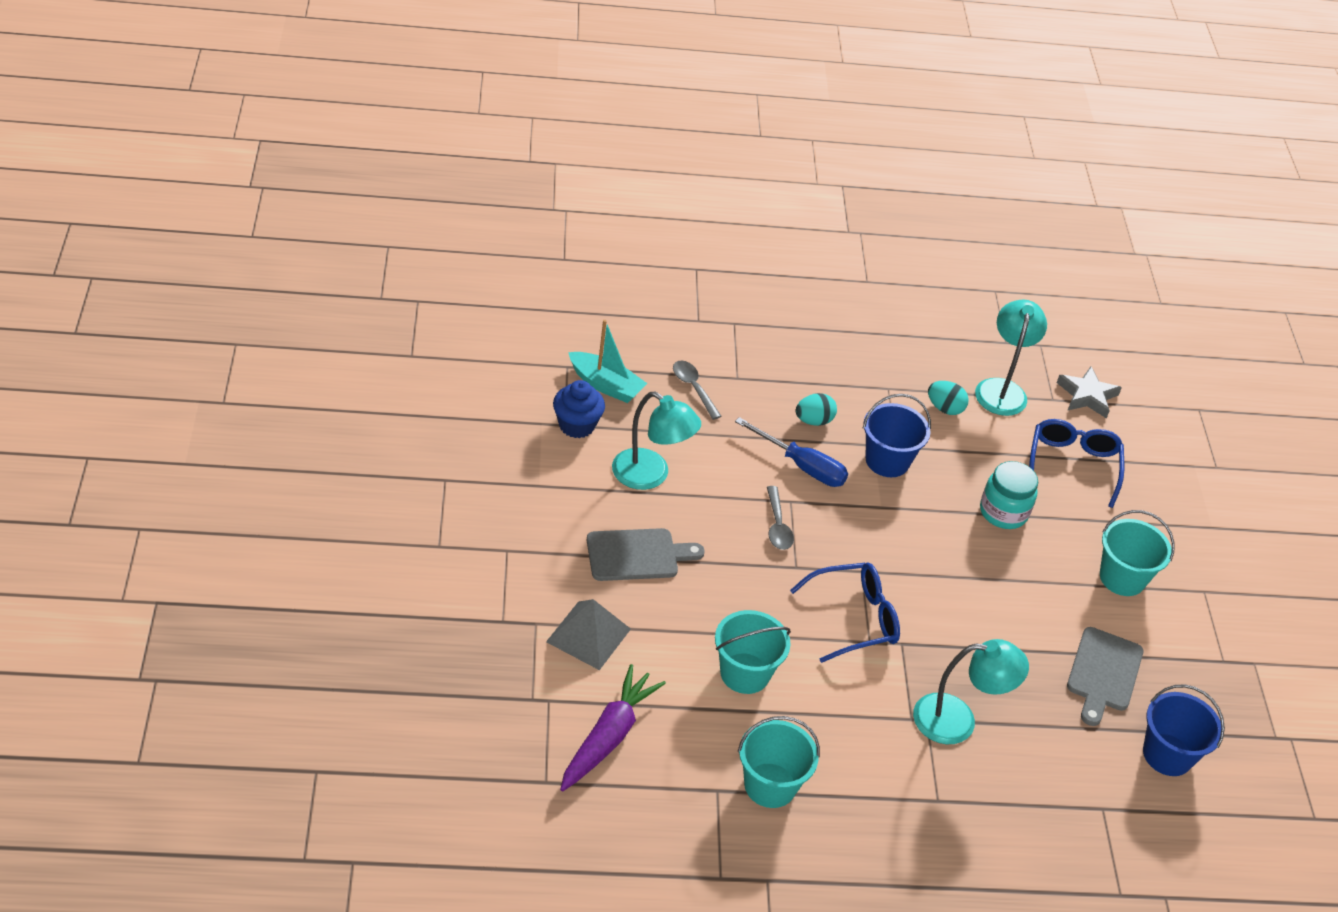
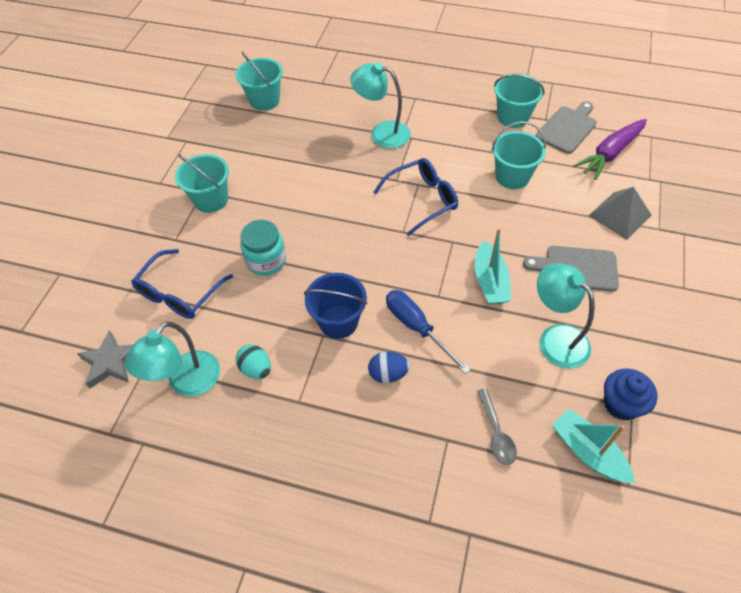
camera: 155 degrees left, 10 degrees up
grey spoon [767,486,794,550] -> none
blue glasses [790,562,900,663] -> blue glasses turned 150 degrees clockwise [373,158,458,236]
turquoise egg [796,393,837,426] -> blue egg [368,352,410,383]
grey cutting board [1067,627,1143,726] -> grey cutting board moved to [536,101,597,154]
blue bucket [1143,684,1225,776] -> turquoise bucket [236,52,283,111]
none -> turquoise boat [475,228,511,305]

